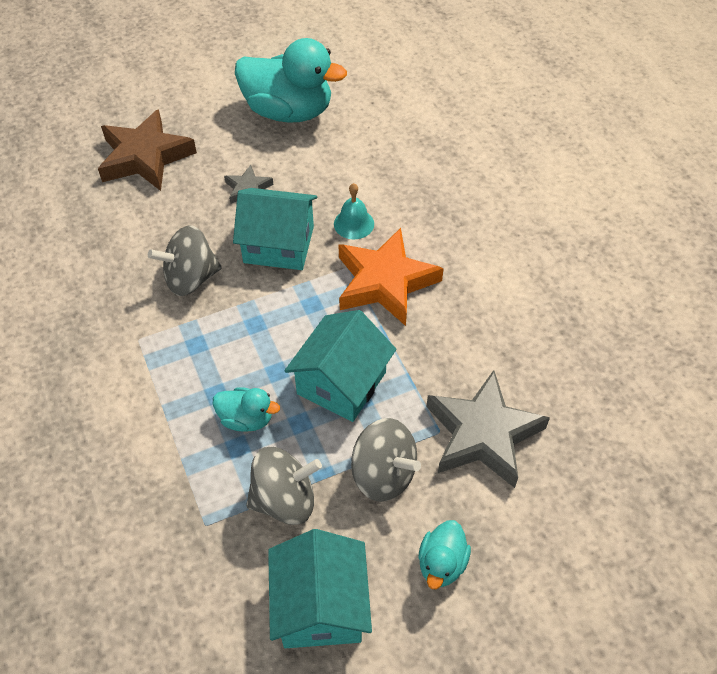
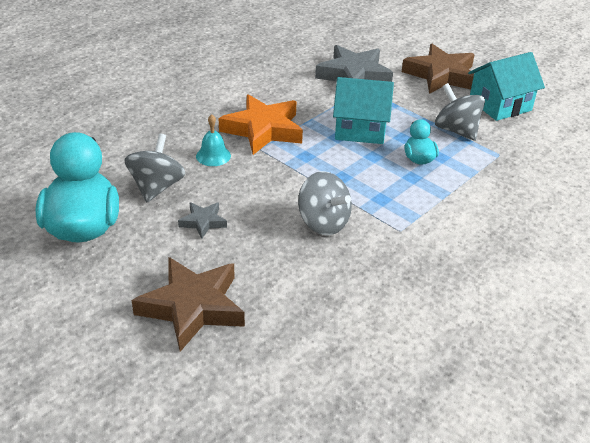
camera: 115 degrees left, 15 degrees down
turquoise house [233,188,317,270] -> none
grey spinning top [351,418,421,502] -> grey spinning top moved to [125,133,186,202]
turquoise duck [418,520,471,589] -> brown star [402,44,475,94]

